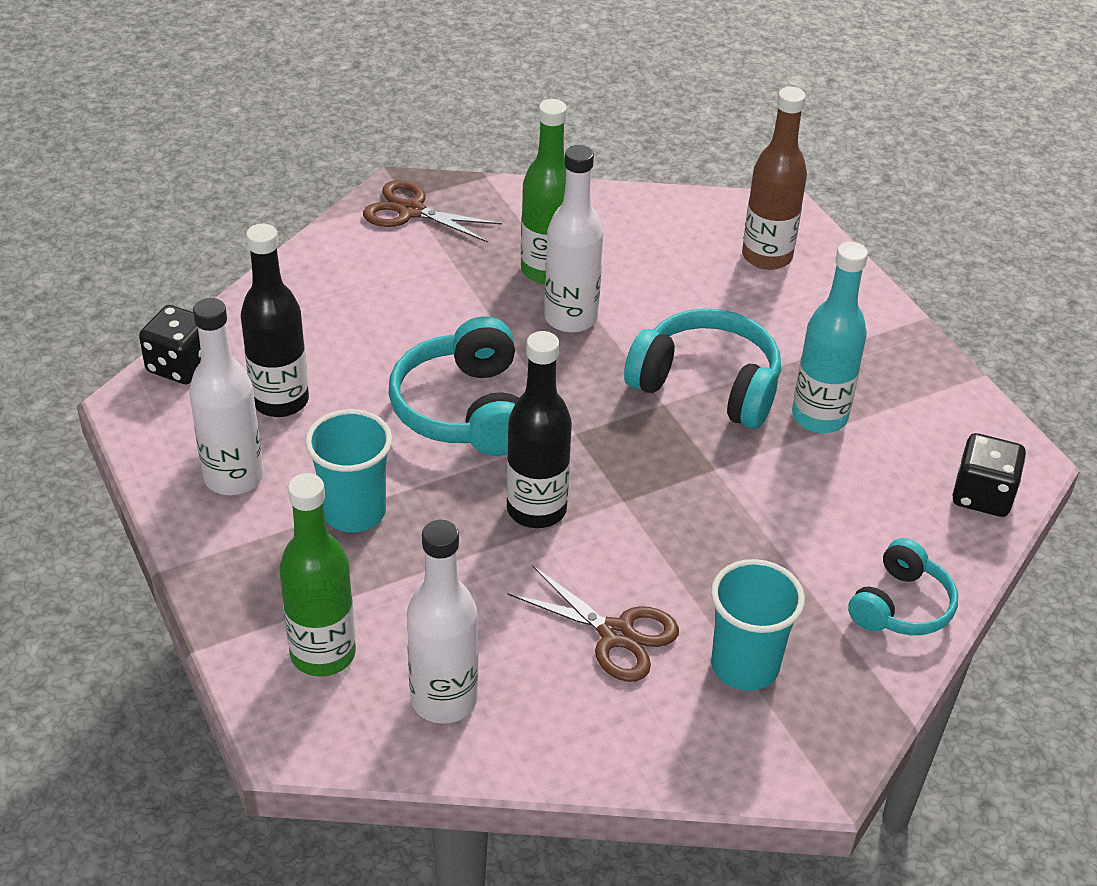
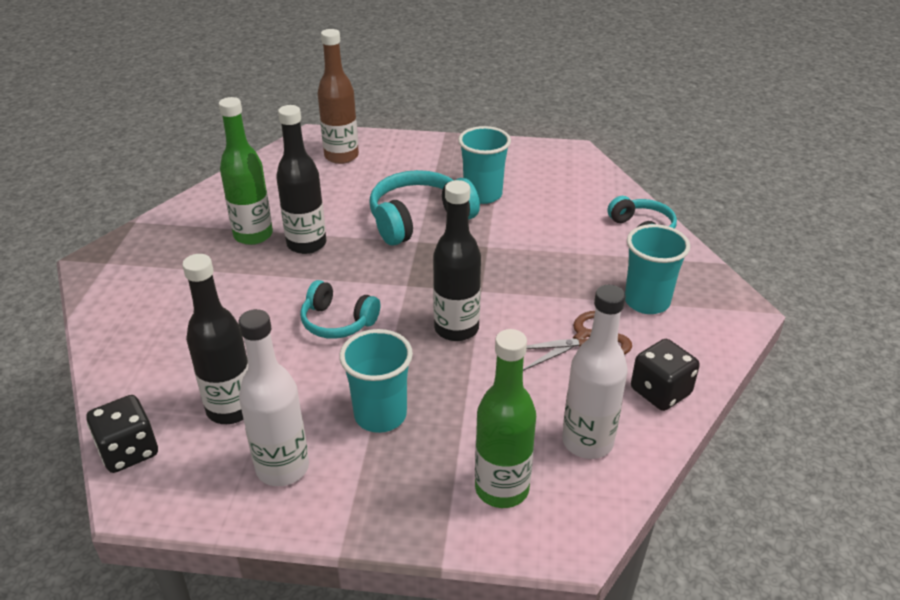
camera: 55 degrees left, 5 degrees down
brown scissors [363,180,502,243] -> none
turquoise headphones [388,317,519,456] -> turquoise headphones [300,280,380,339], size x0.63
white bottle [544,145,603,333] -> black bottle [276,105,326,254]
turquoise bottle [792,242,868,433] -> turquoise cup [458,126,511,204]
black dice [952,433,1026,517] -> black dice moved to [631,339,700,411]

